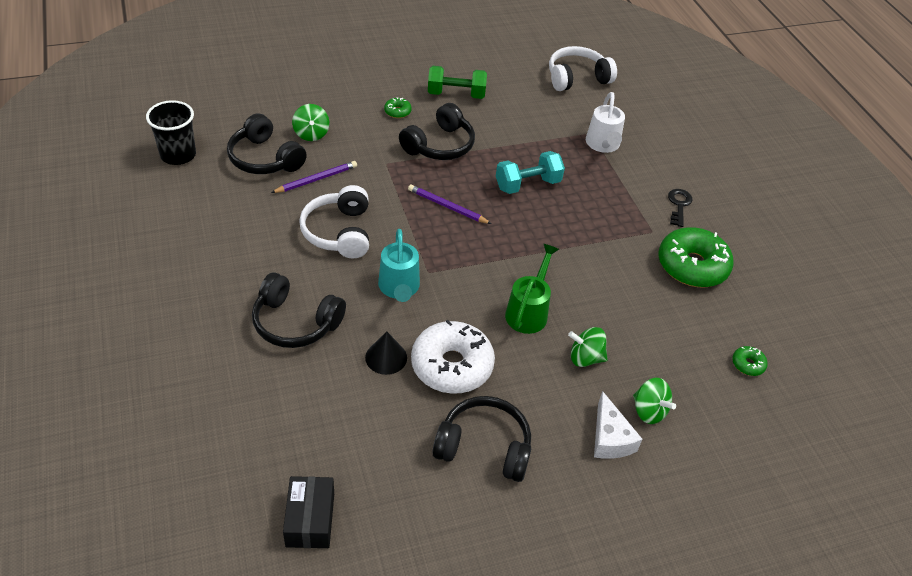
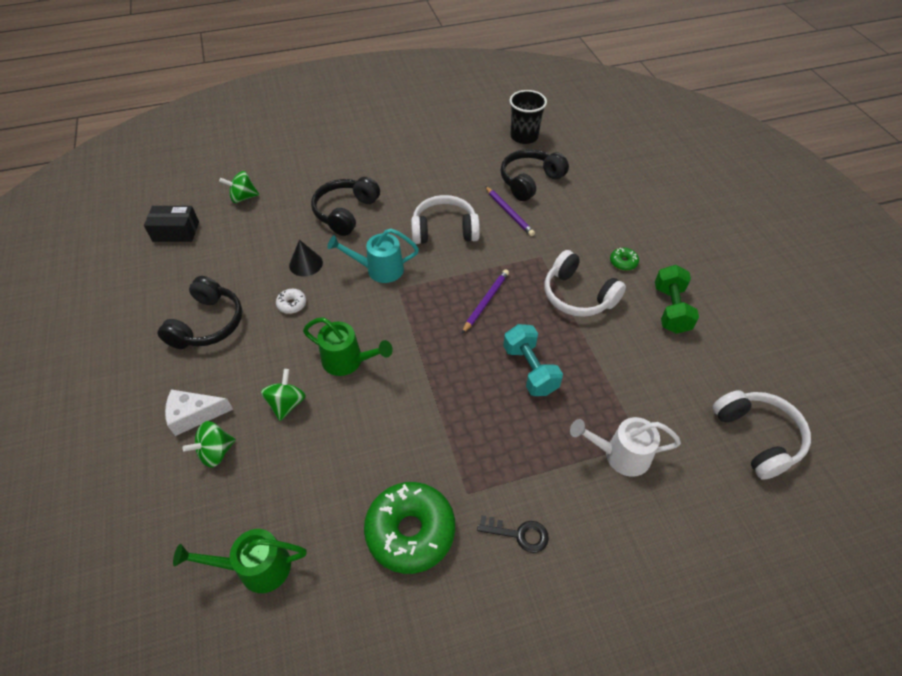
camera: 95 degrees right, 5 degrees up
green spinning top [292,104,329,141] -> green spinning top moved to [219,171,259,203]
black headphones [399,103,475,160] -> white headphones [545,250,626,317]
white donut [411,320,495,394] -> white donut [276,289,306,314], size x0.43
green donut [732,346,768,376] -> green watering can [173,529,307,593]

